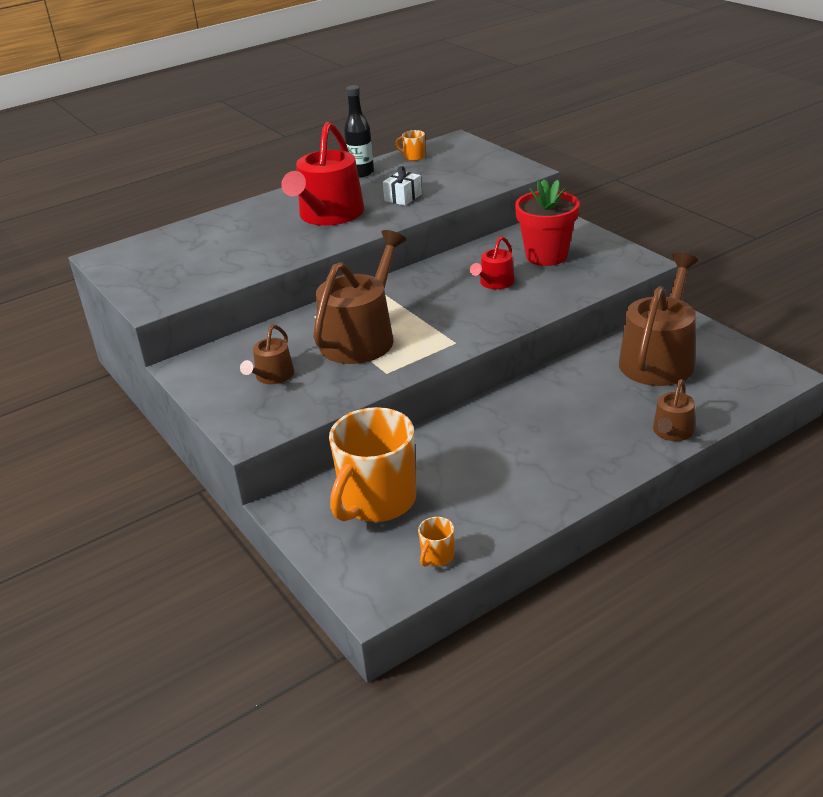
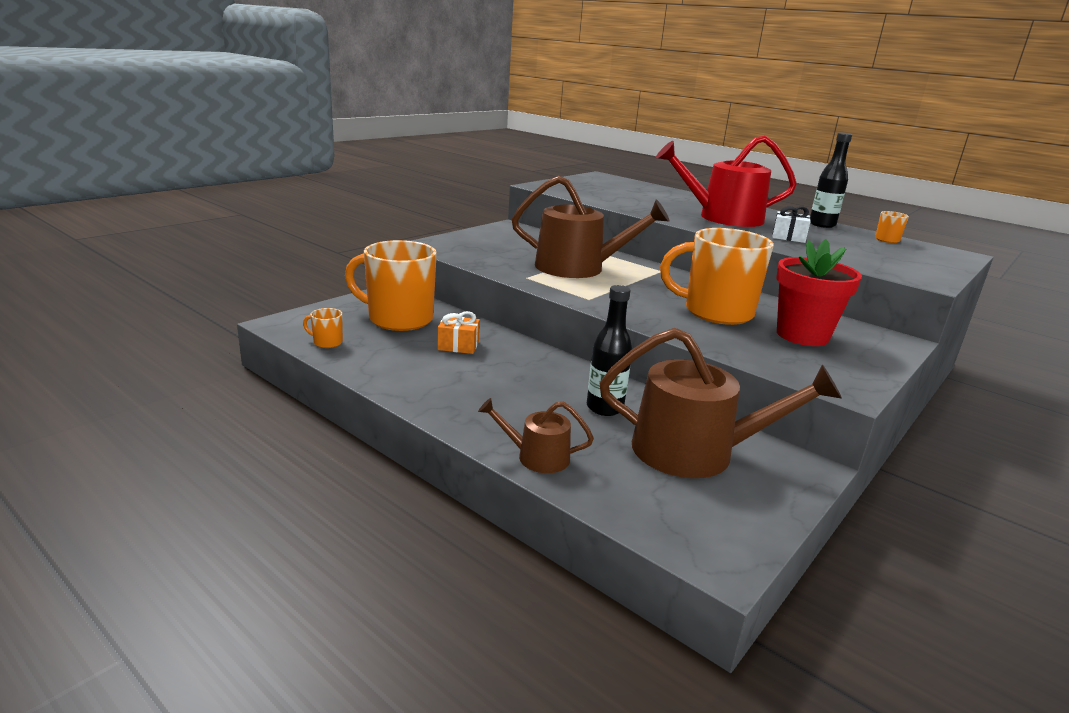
camera: 70 degrees right, 10 degrees down
brown watering can [240,325,294,384] -> none
red watering can [470,236,515,289] -> orange mug [660,228,774,325]
none -> orange gift [437,311,480,354]
none -> black bottle [587,285,632,416]

